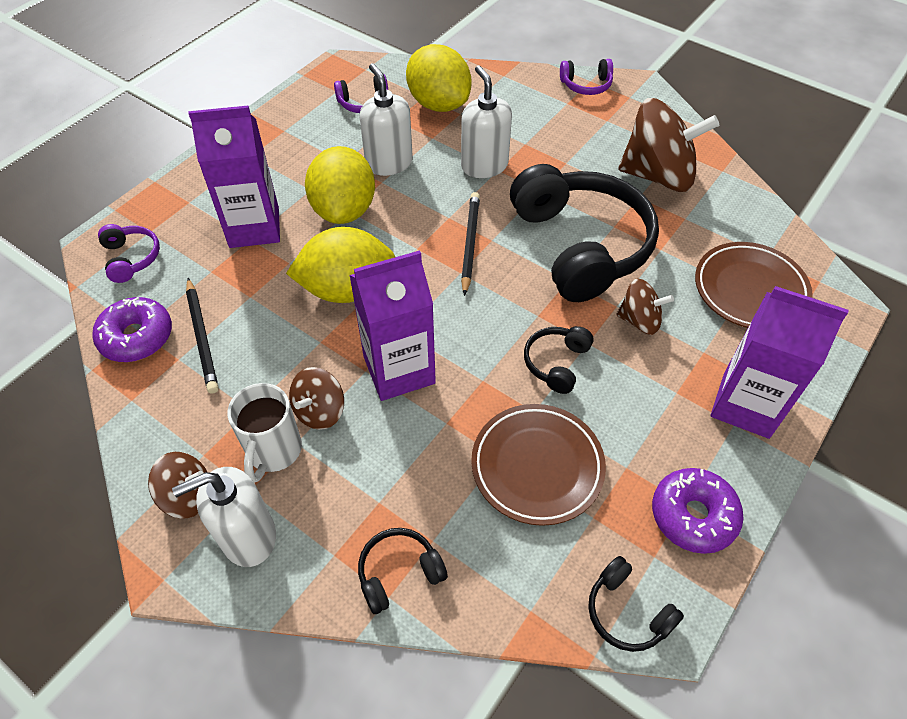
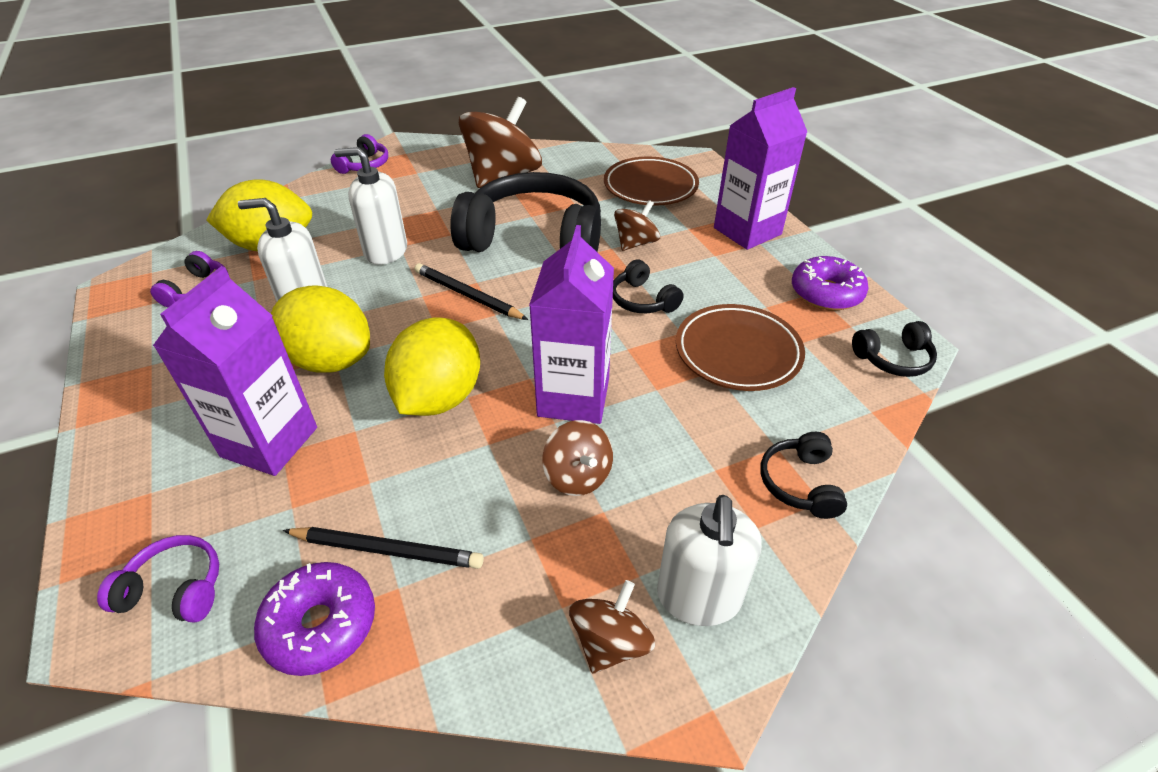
camera: 60 degrees left, 10 degrees down
white mug [227,383,302,483] -> none

